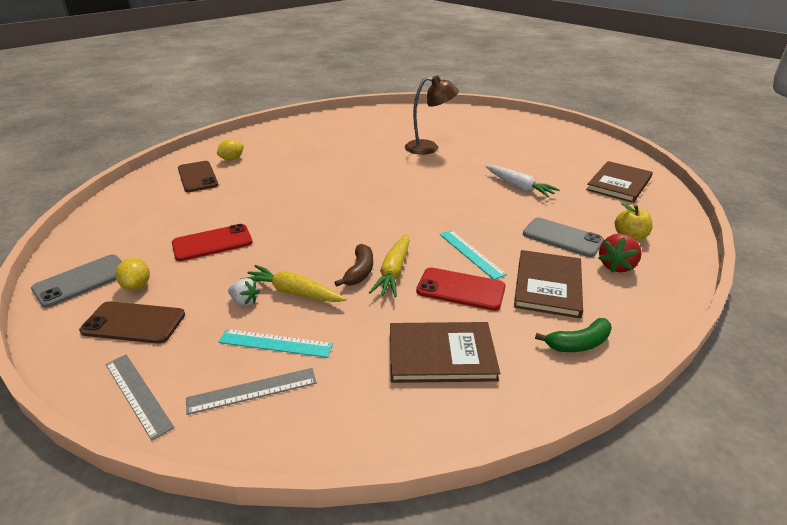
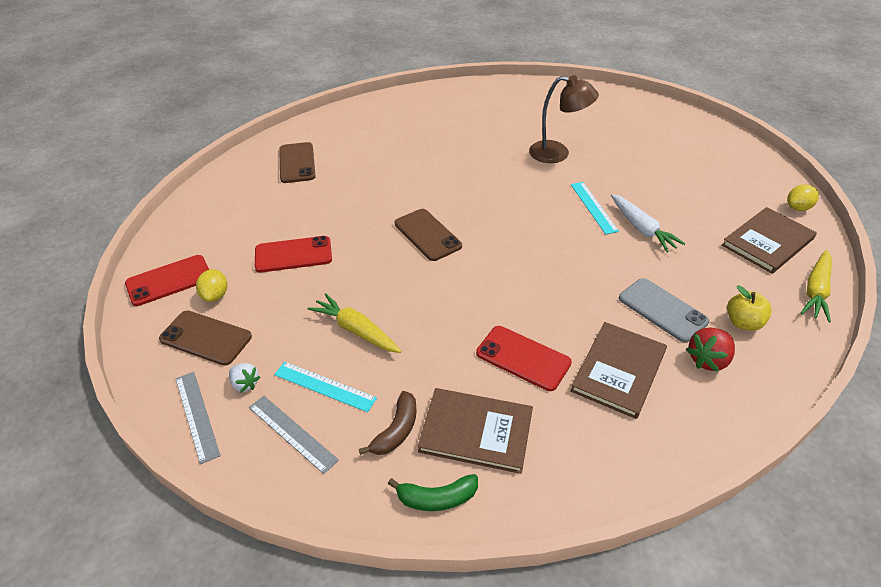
camera: 15 degrees right, 10 degrees up
grey phone [31,254,122,308] -> red phone [125,255,209,306]
grey ruler [186,368,317,415] -> grey ruler turned 45 degrees clockwise [249,396,339,474]
yellow lemon [217,139,244,161] -> yellow lemon moved to [787,184,819,211]
white strawberry [228,278,260,306] -> white strawberry moved to [229,363,260,393]
brown banana [334,244,373,287] -> brown banana moved to [359,391,417,455]
yellow carrot [369,234,410,297] -> yellow carrot moved to [801,250,831,322]
turquoise ruler [439,230,507,279] -> turquoise ruler moved to [571,182,619,234]
green banana [535,318,612,352] -> green banana moved to [388,474,478,511]
none -> brown phone [395,209,462,261]

